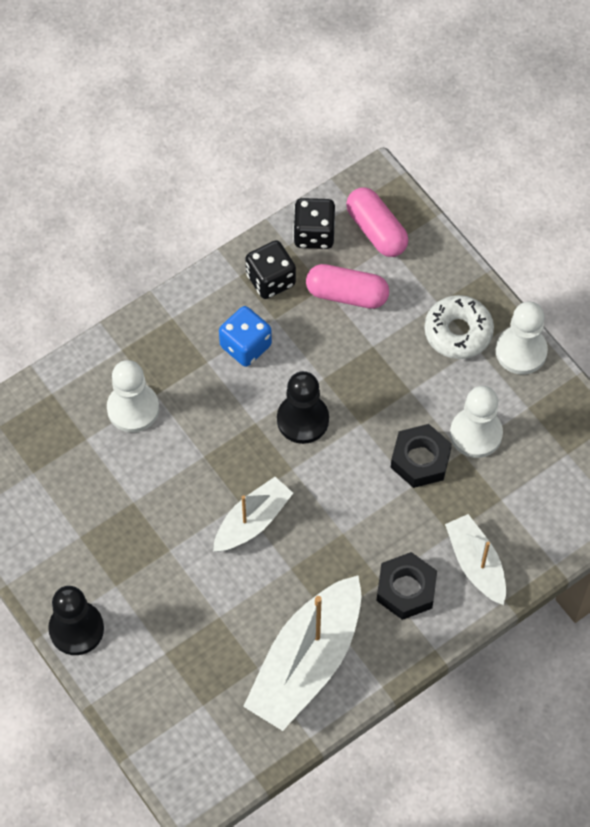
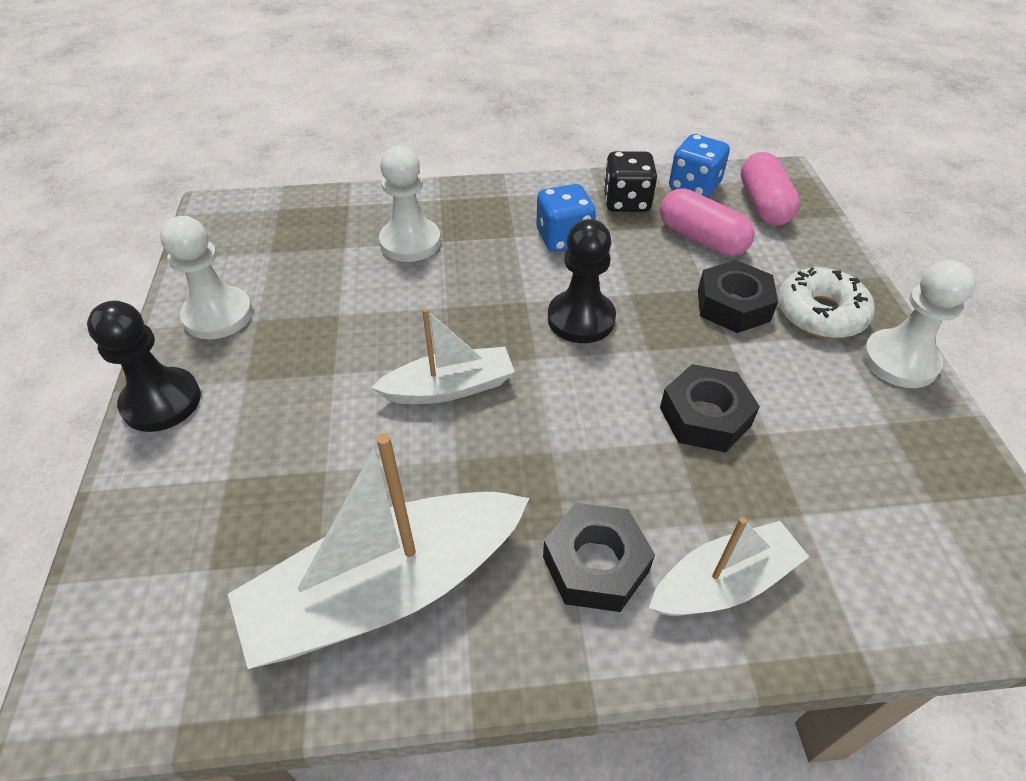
camera: 30 degrees right, 15 degrees down
black dice [293,198,335,249] -> blue dice [669,134,730,198]
white boat [445,514,506,605] -> white boat turned 60 degrees clockwise [649,517,809,616]
white pawn [450,386,503,458] -> white pawn moved to [160,216,253,339]
none -> black nut [698,260,778,333]

